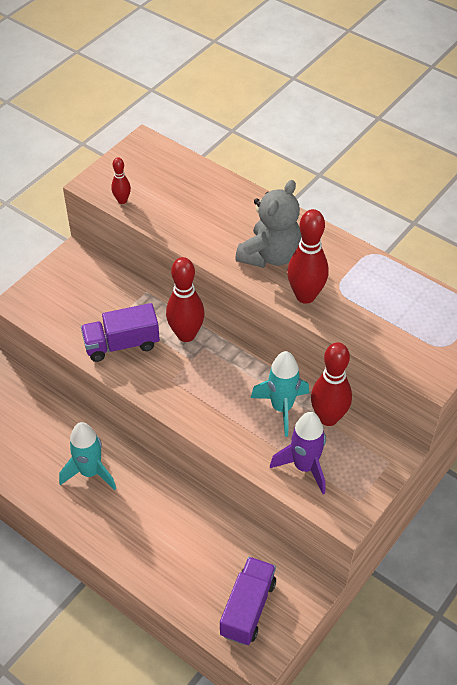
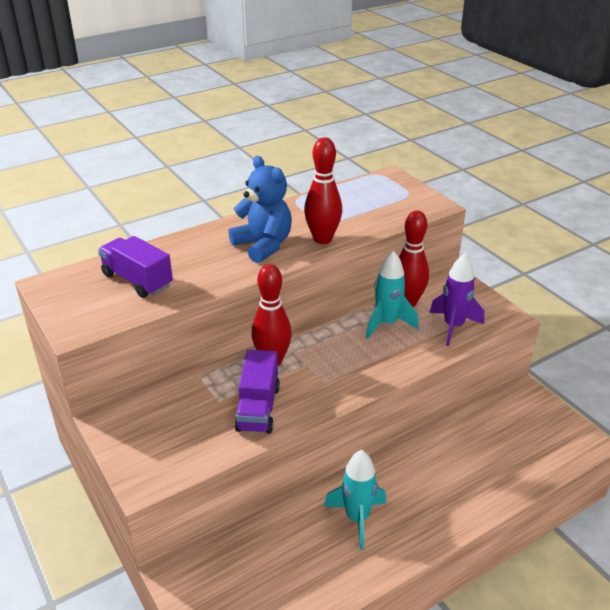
camera: 70 degrees left, 15 degrees down
red bowling pin [111,157,131,204] -> none
purple truck [220,557,276,645] -> purple truck moved to [98,236,173,298]
grey teddy bear [235,180,302,268] -> blue teddy bear [228,156,292,263]

